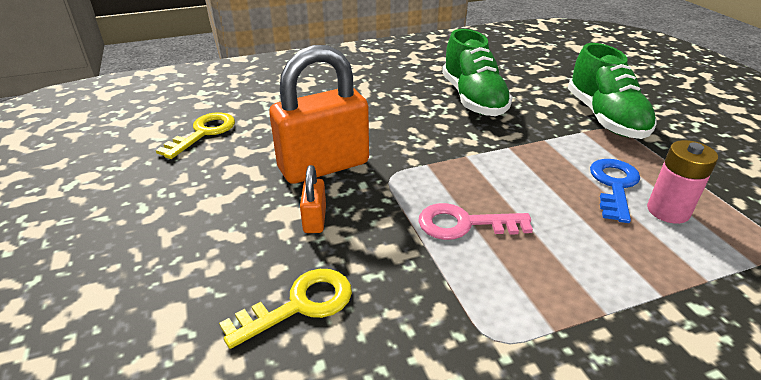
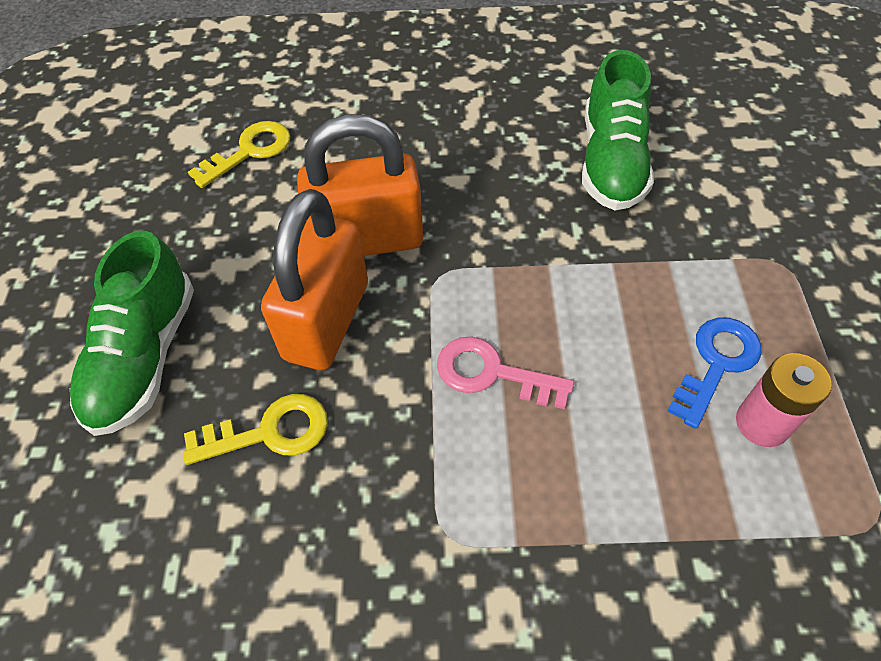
camera: 20 degrees right, 20 degrees up
orange padlock [300,165,326,233] -> orange padlock [261,189,368,370], size x2.27
green shoe [568,43,657,139] -> green shoe moved to [70,230,194,436]

